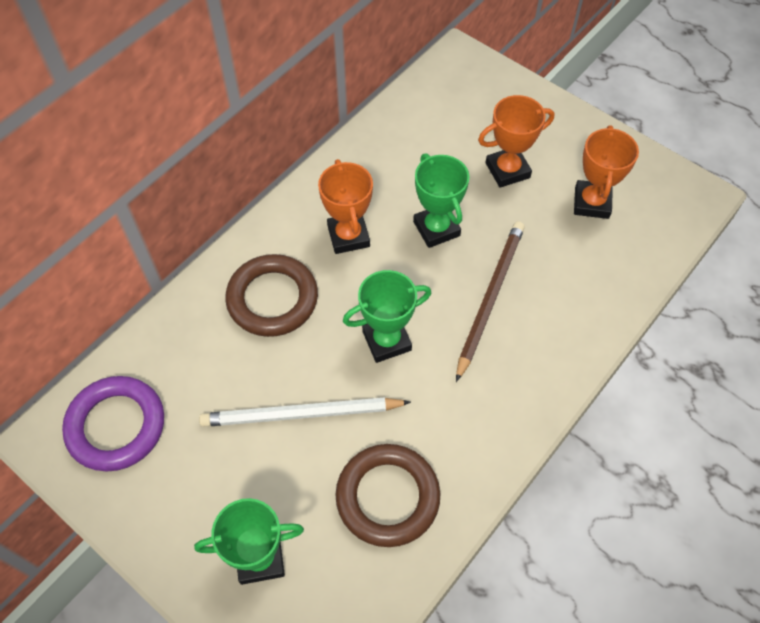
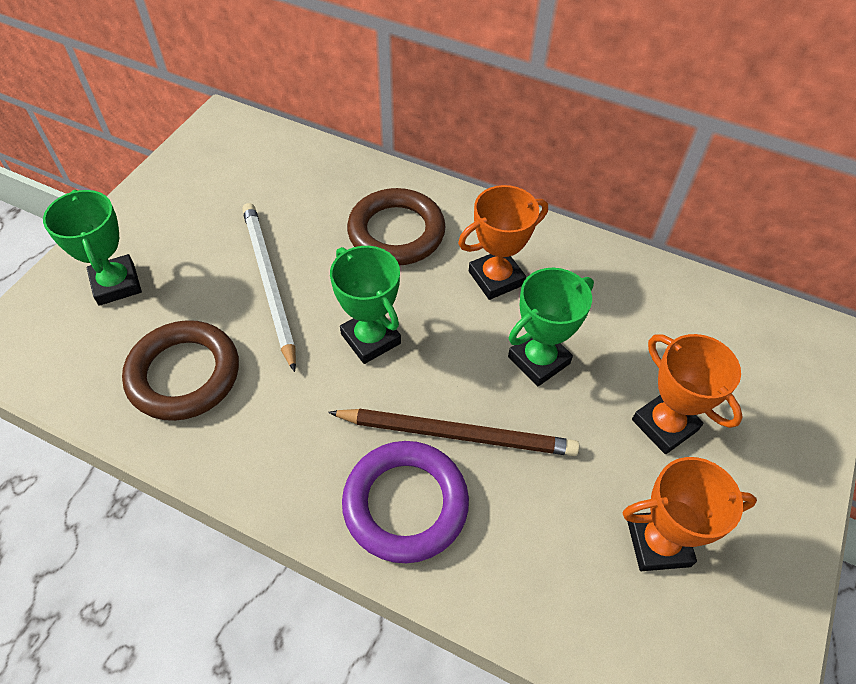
camera: 75 degrees right, 5 degrees down
purple ring [62,376,164,471] -> purple ring moved to [342,441,469,563]

